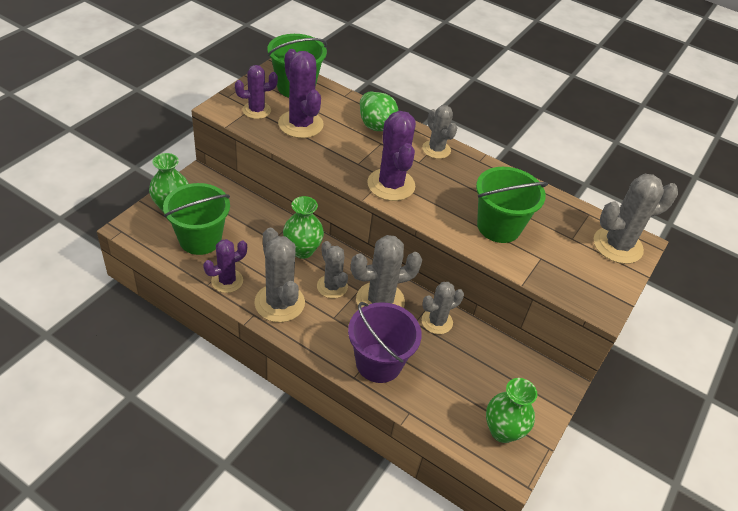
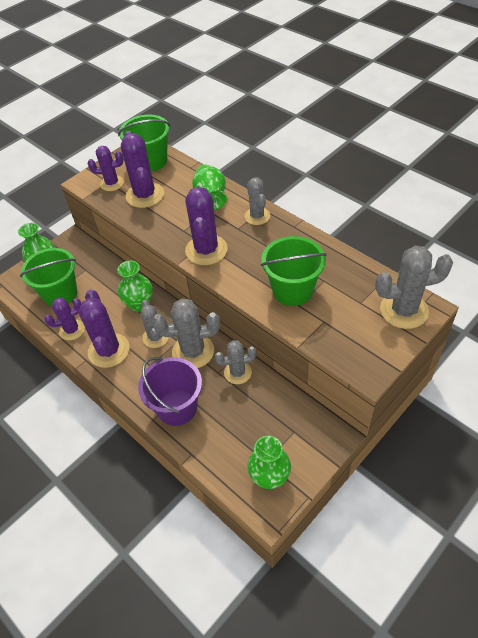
camera: 20 degrees right, 5 degrees up
grey cactus [254,228,305,322] -> purple cactus [78,289,129,368]

